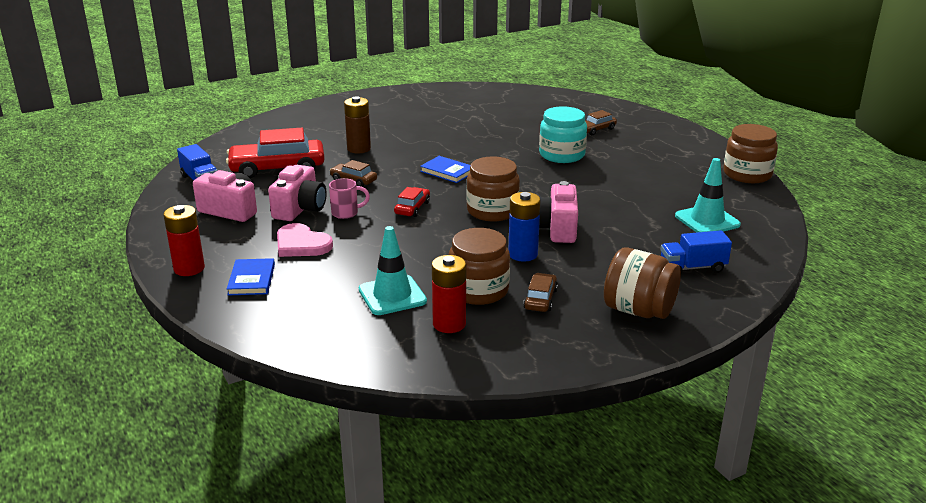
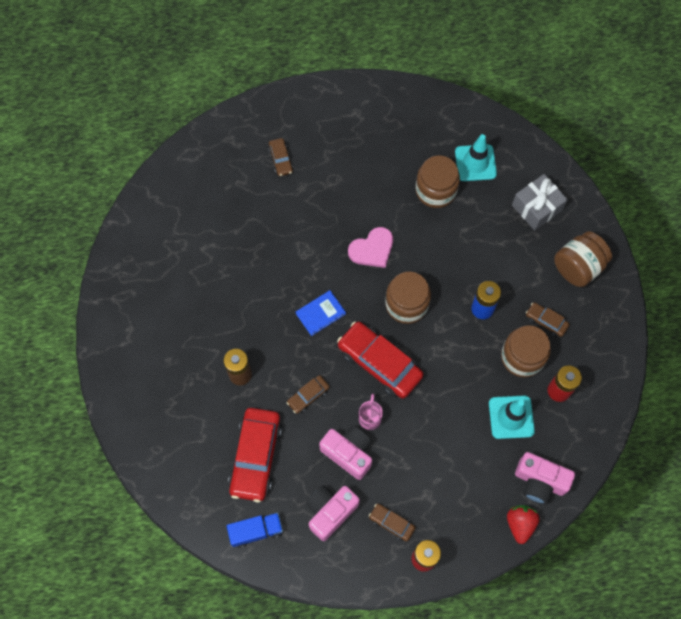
camera: 70 degrees left, 40 degrees up
blue book [227,258,275,295] -> none
pink heart [277,223,333,257] -> pink heart moved to [348,227,393,268]
red car [394,187,430,217] -> red car [337,321,424,399], size x2.03
turquoise jar [539,106,587,163] -> none
pink camera [539,181,578,243] -> pink camera moved to [515,452,575,504]
blue truck [660,231,732,273] -> grey gift [512,174,568,230]
brown jar [723,124,778,183] -> brown jar moved to [416,156,460,208]
none -> brown car [369,504,416,542]
none -> red strawberry [507,505,540,544]

